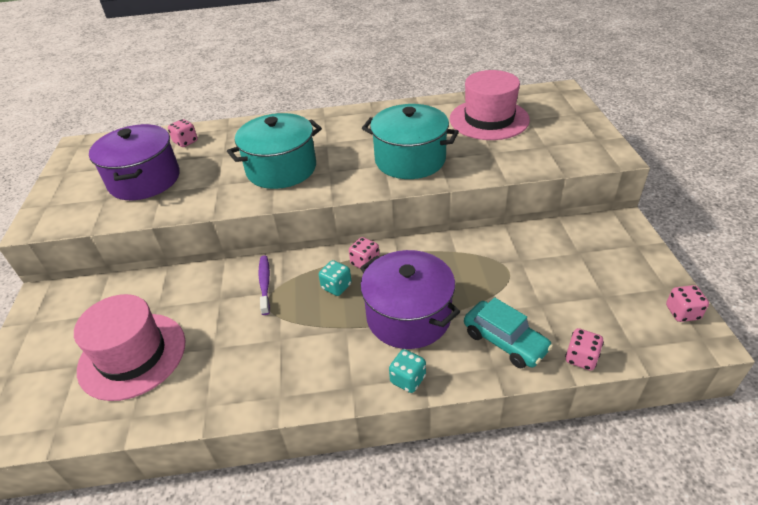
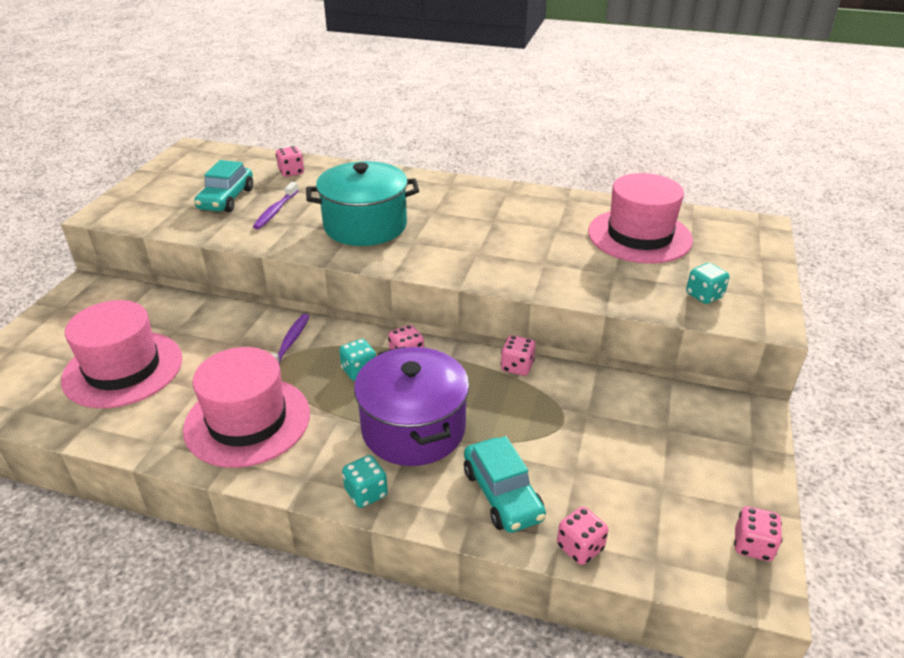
camera: 20 degrees right, 5 degrees down
purple pot [89,124,180,200] -> turquoise car [194,160,253,212]
turquoise pot [362,104,459,179] -> none
none -> pink hat [183,347,310,468]
none -> purple toothbrush [253,182,299,229]
none -> pink dice [501,335,535,376]
none -> turquoise dice [686,263,730,304]

